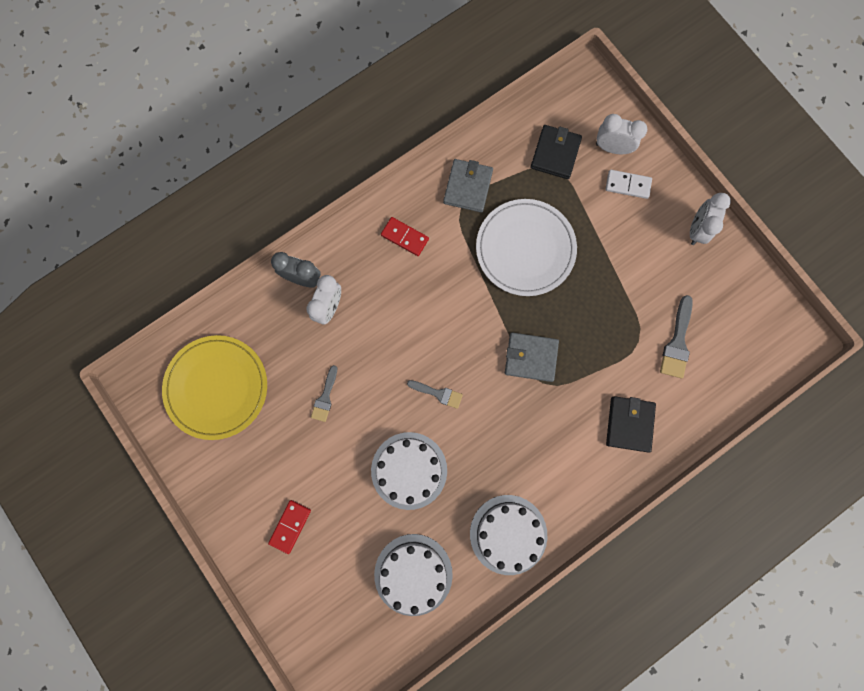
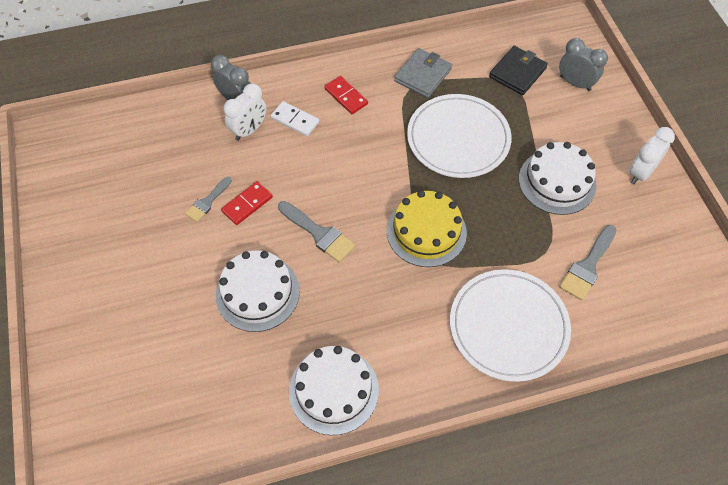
camera: 20 degrees right, 20 degrees down
yellow plate [162,335,267,440] -> none
red domino [268,500,311,554] -> red domino moved to [221,181,273,225]
white cake [374,534,453,616] -> white cake moved to [519,142,597,215]
grey brush [407,380,463,409] -> grey brush [278,201,355,262], size x1.51
grey wallet [505,332,559,382] -> yellow cake [387,190,467,267]
white clock [596,114,647,154] -> grey clock [559,38,608,91]
white domino [606,170,652,199] -> white domino moved to [270,101,319,136]
black wallet [606,396,656,452] -> white plate [450,269,571,382]

